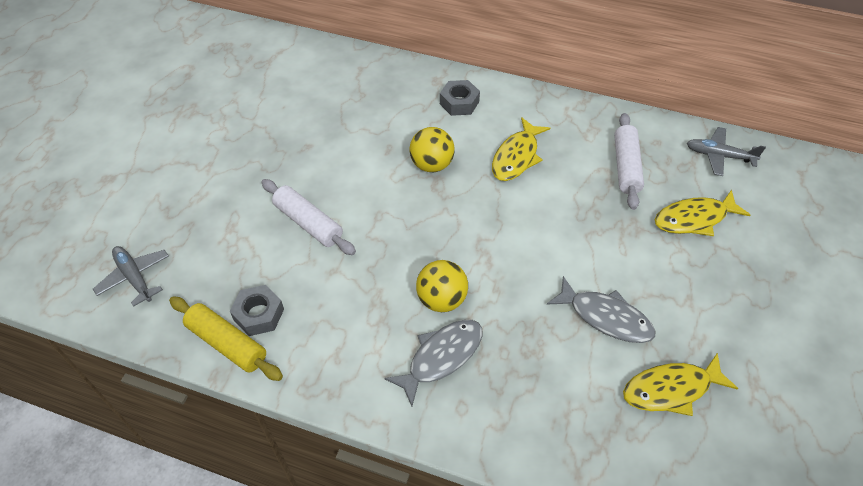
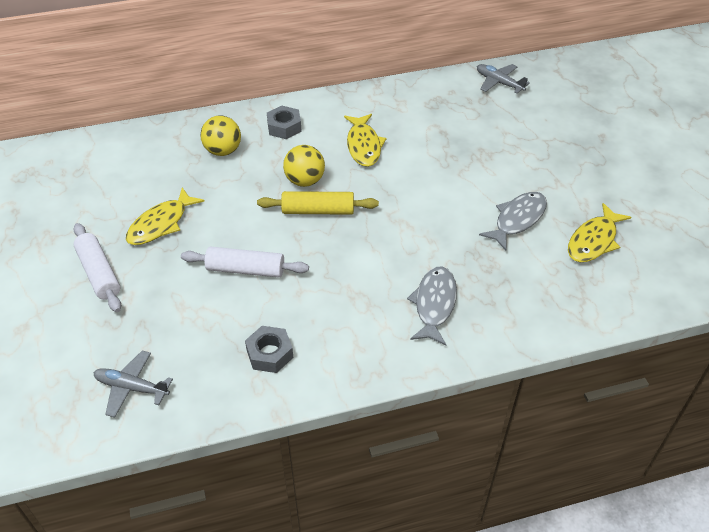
camera: 35 degrees left, 5 degrees down
yellow rolling pin [169,296,283,381] -> yellow rolling pin moved to [257,191,379,215]
yellow ball [416,260,468,312] -> yellow ball moved to [200,115,241,156]
grey fish [547,276,656,343] -> grey fish turned 45 degrees counterclockwise [479,192,547,250]
white rolling pin [614,113,644,210] -> white rolling pin moved to [73,223,121,312]
yellow fish [655,190,750,236] -> yellow fish moved to [126,188,205,245]
grey plane [687,127,766,176] -> grey plane turned 60 degrees clockwise [477,64,530,93]

